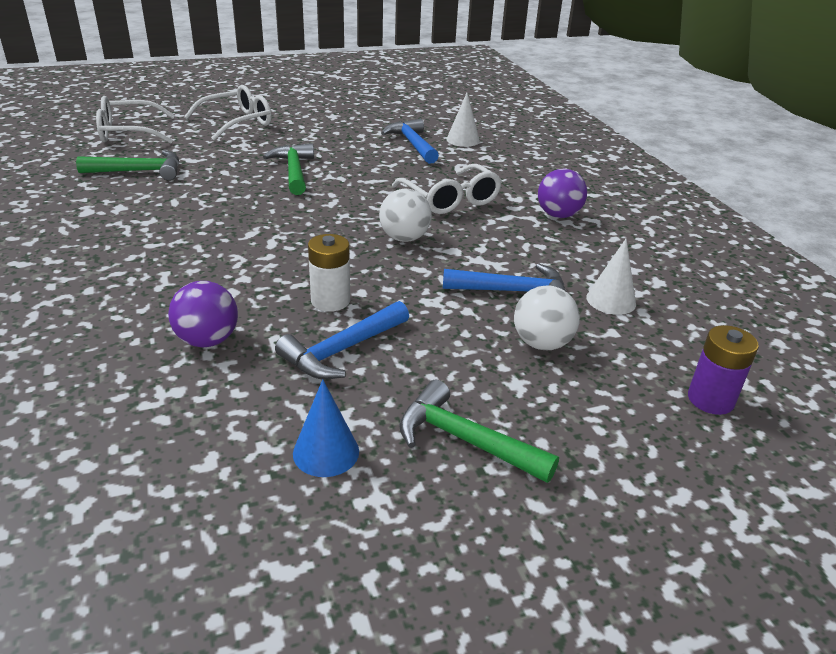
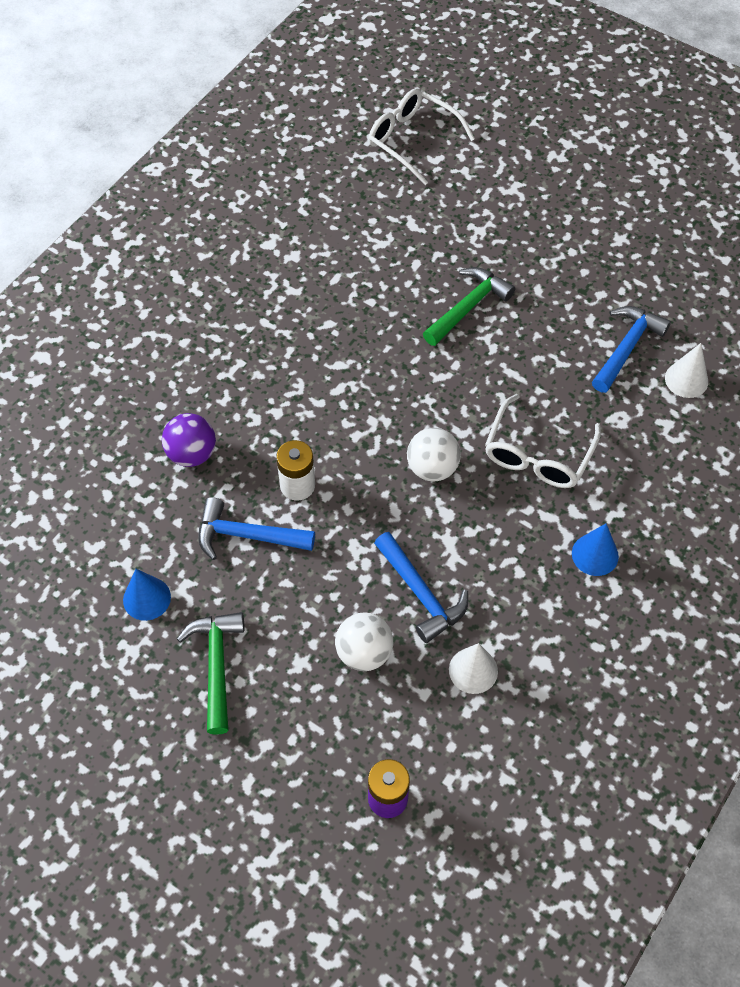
camera: 55 degrees right, 25 degrees up
green hammer [76,150,179,180] -> none
white glasses [184,85,272,141] -> none
purple ball [538,169,587,218] -> blue cone [572,524,619,576]

